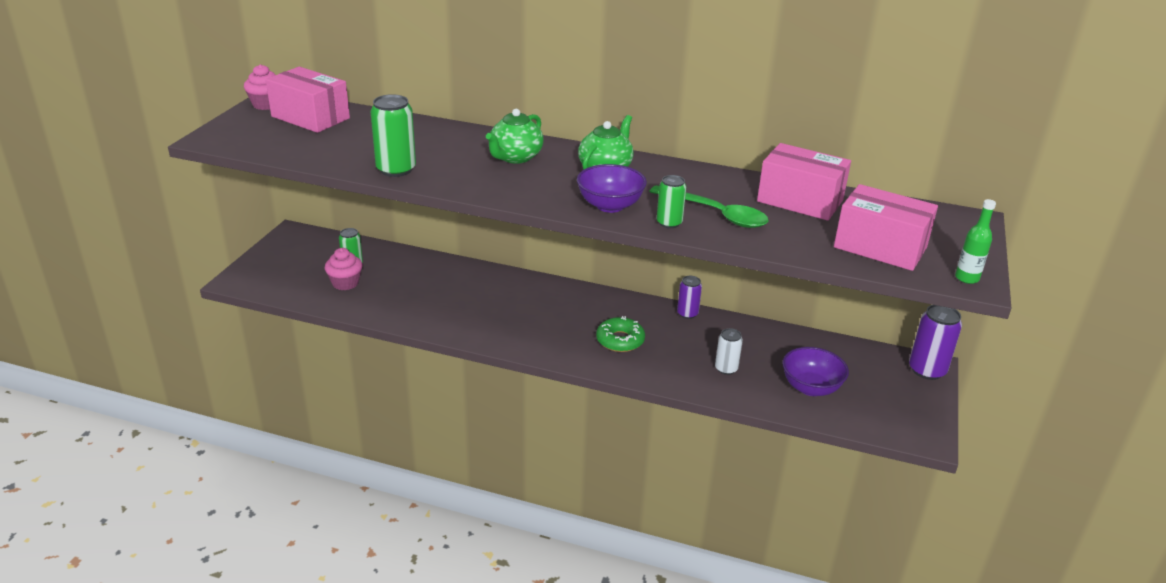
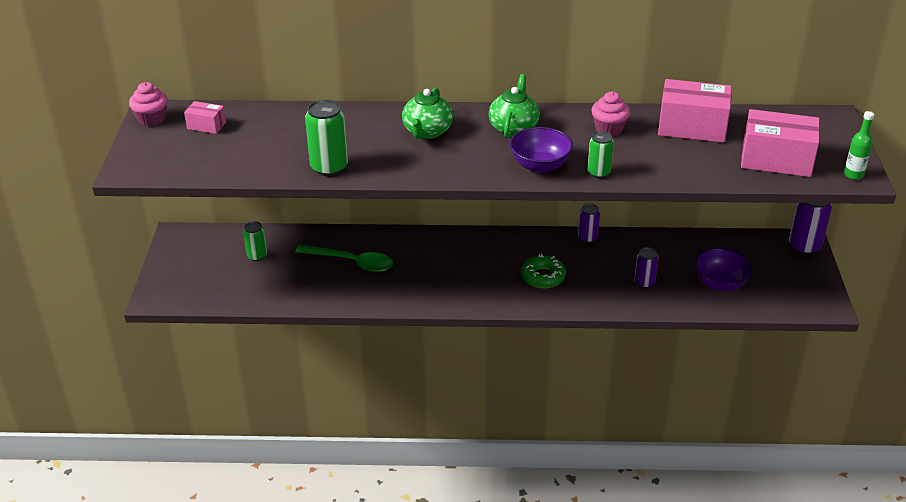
camera: 15 degrees left, 5 degrees up
pink box [266,67,350,133] -> pink box [184,101,226,134], size x0.50
pink cupcake [325,248,362,290] -> pink cupcake moved to [591,92,630,136]
green spoon [649,185,769,228] -> green spoon moved to [295,245,393,272]
white can [715,328,743,375] -> purple can [634,247,659,288]

